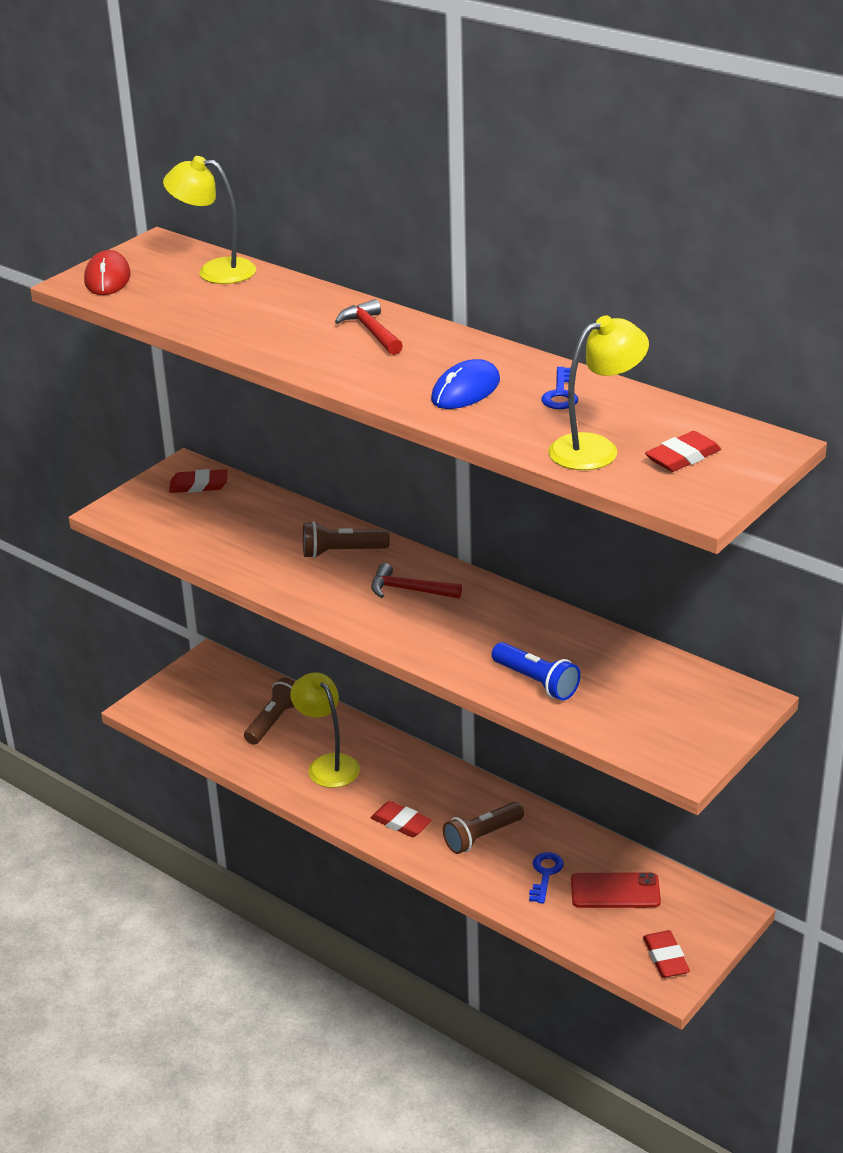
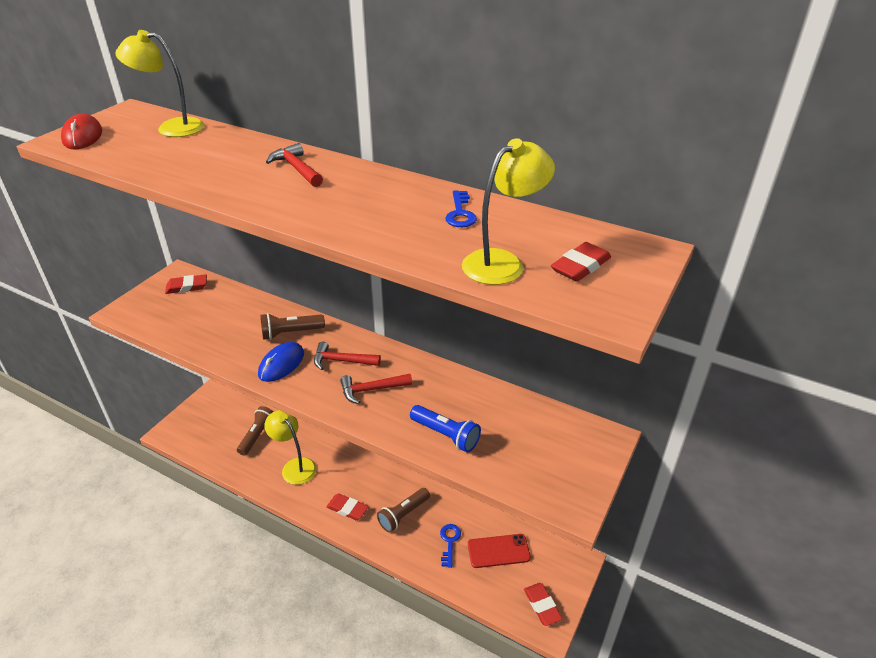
camera: 10 degrees left, 5 degrees up
blue mouse [431,359,500,409] -> blue mouse moved to [258,342,304,382]
none -> red hammer [340,374,412,404]

